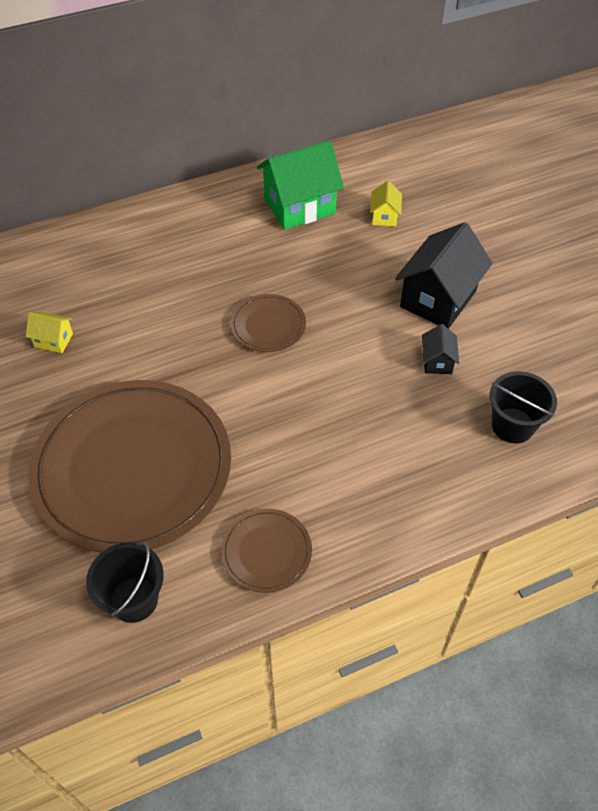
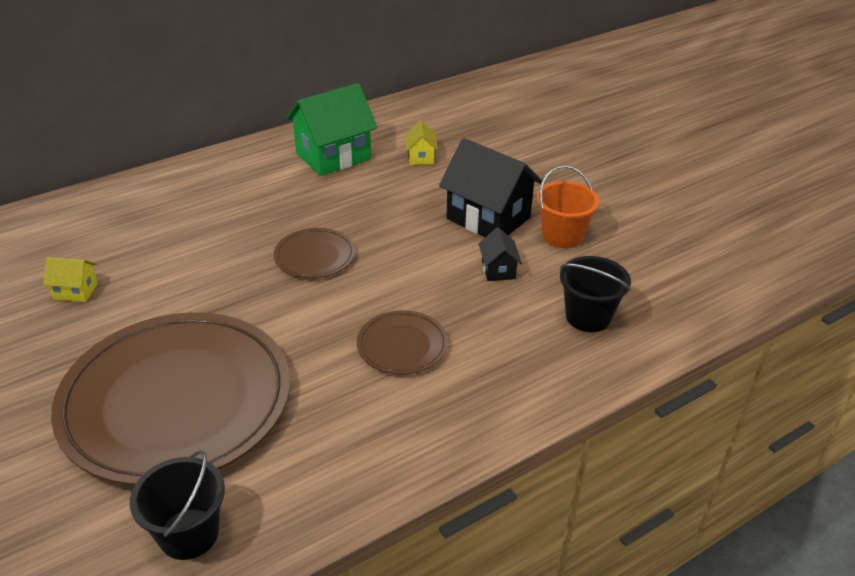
camera: 10 degrees left, 15 degrees down
brown plate [221,509,312,593] -> brown plate moved to [357,310,448,375]
black house [395,222,493,329] -> black house turned 75 degrees counterclockwise [439,138,542,237]
none -> orange bucket [537,165,599,248]

